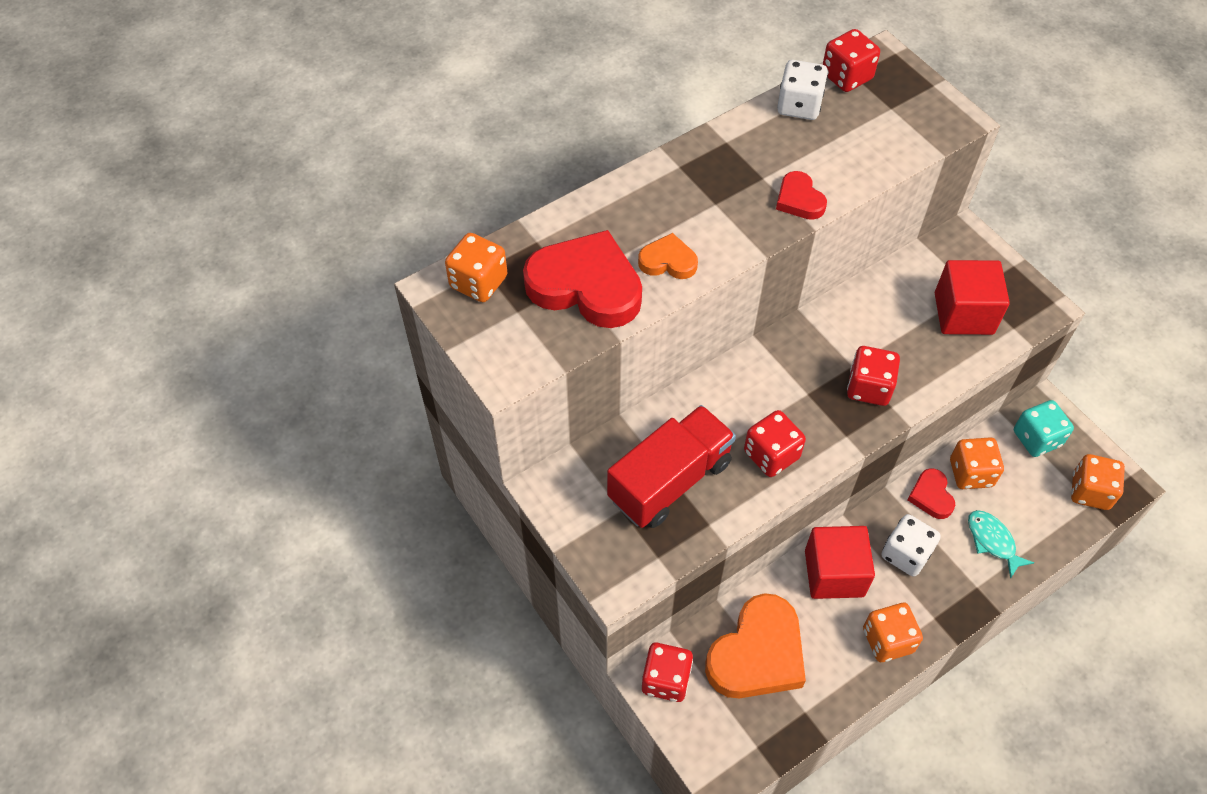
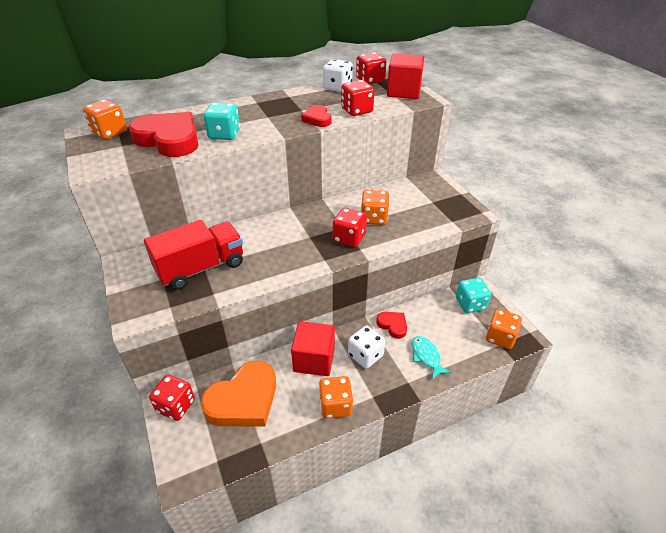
camera: 10 degrees right, 15 degrees down
orange heart [638,233,698,279] -> turquoise dice [204,103,240,140]
red dice [744,410,806,477] -> red dice moved to [341,80,375,116]
red heart [908,468,955,519] -> red heart turned 135 degrees clockwise [376,312,407,339]
red cube [935,260,1010,335] -> red cube moved to [387,53,424,99]
orange dice [950,437,1004,489] -> orange dice moved to [361,190,389,225]

